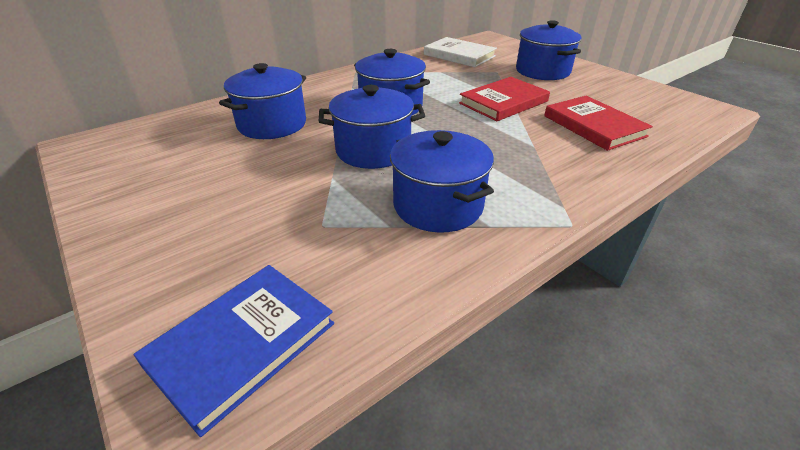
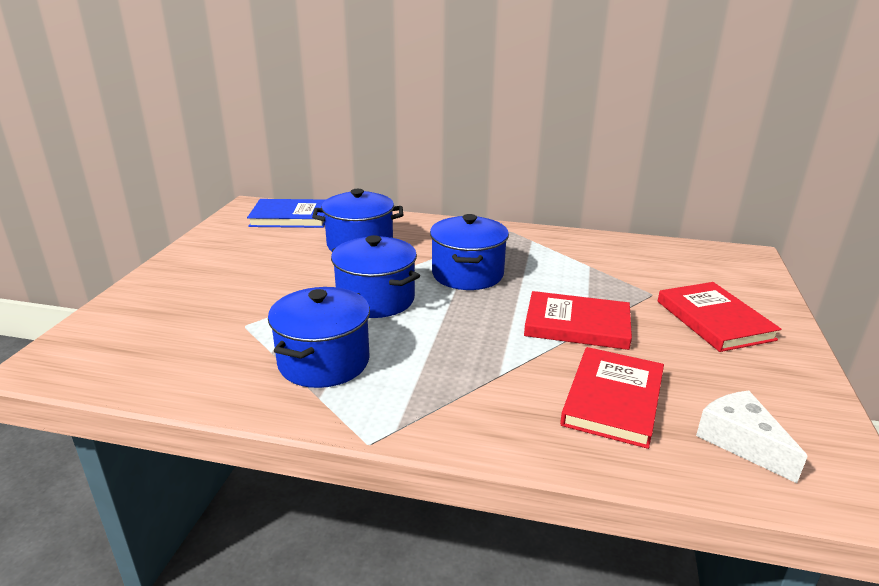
camera: 50 degrees right, 10 degrees down
blue book [134,265,334,437] -> blue book moved to [247,199,325,228]
white book [424,37,497,67] -> none
blue pot [516,20,582,80] -> red book [658,282,781,352]
none -> white cheese [696,391,808,483]

